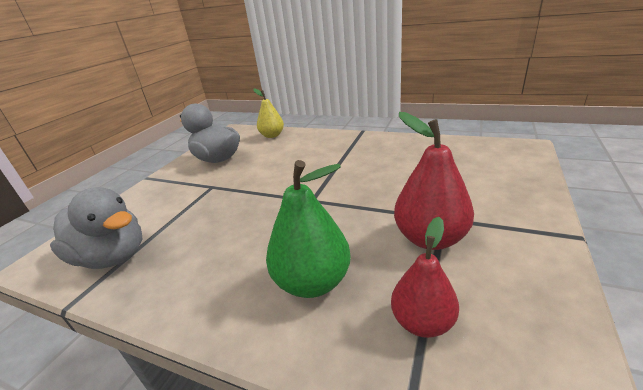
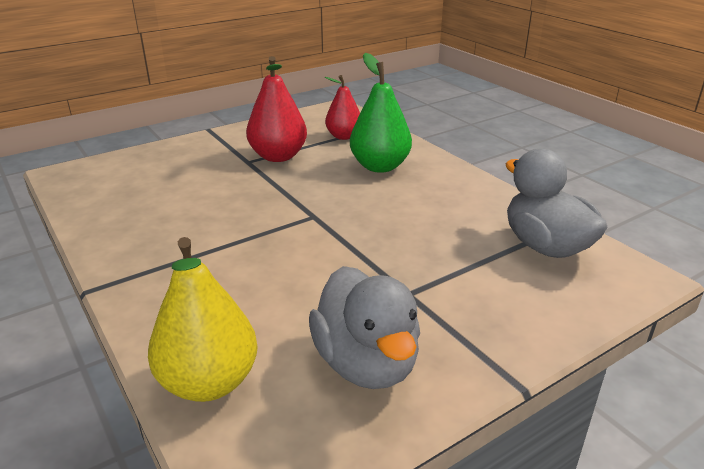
camera: 150 degrees left, 0 degrees up
yellow pear [253,89,284,138] -> yellow pear [148,237,258,402], size x1.50

